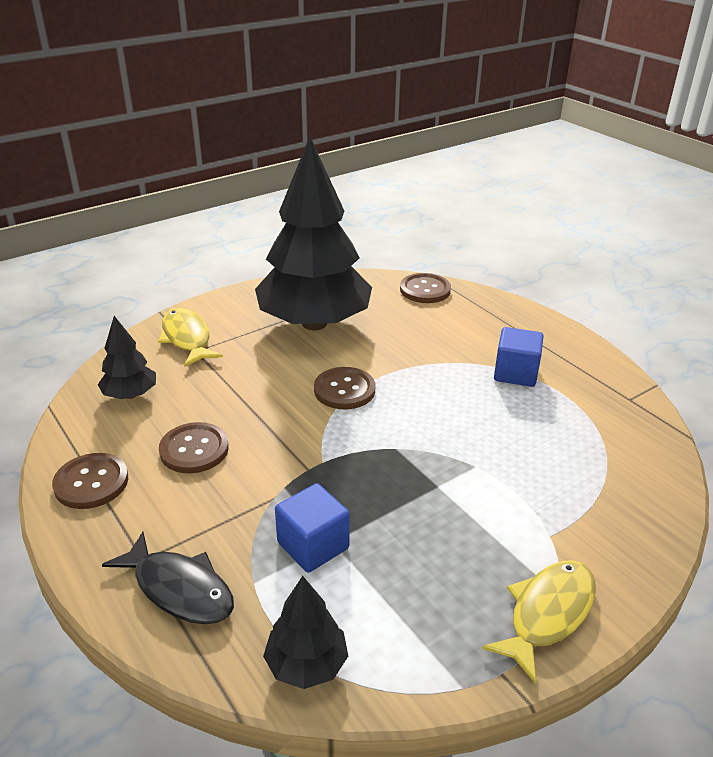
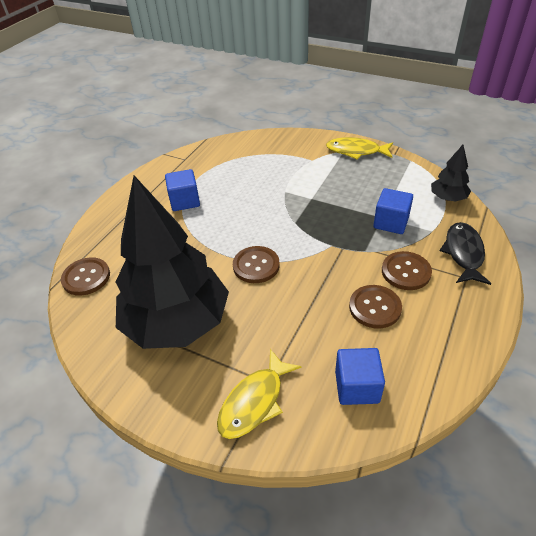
camera: 115 degrees left, 10 degrees up
brown button [52,453,128,509] -> brown button moved to [382,251,432,290]
black tree [98,316,156,399] -> blue cube [335,348,385,405]

